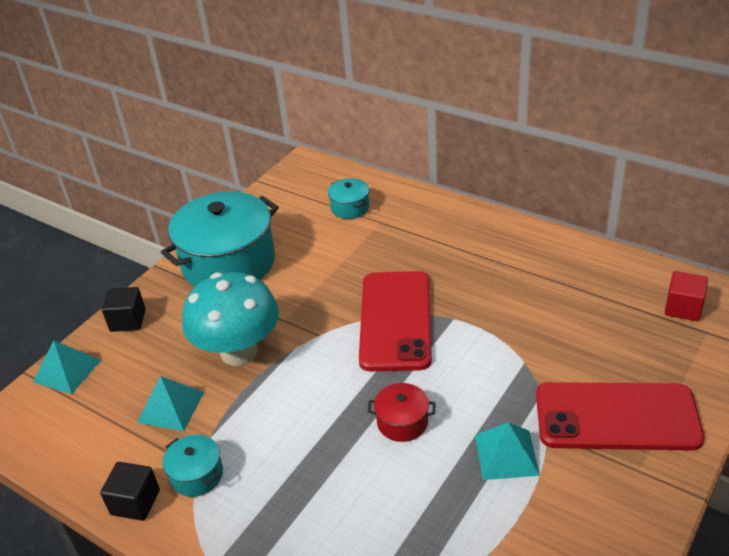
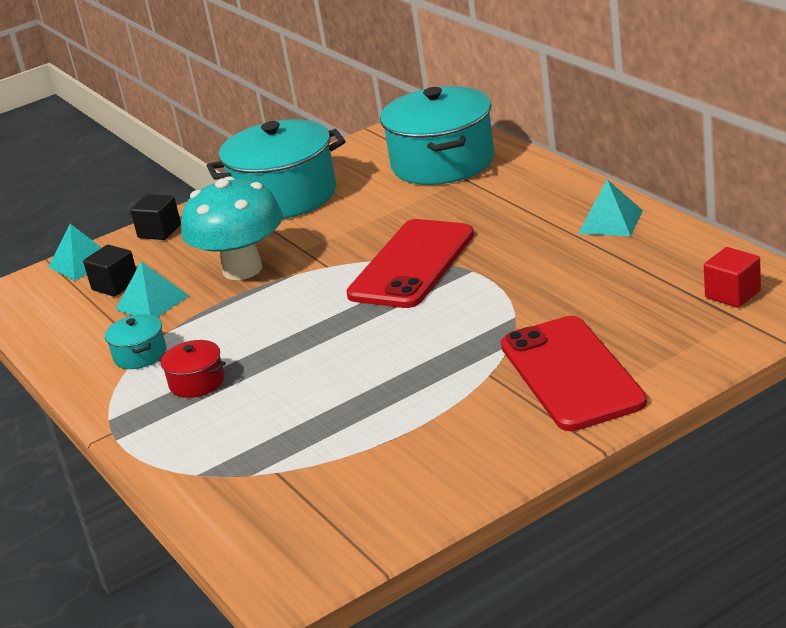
camera: 25 degrees right, 10 degrees down
black cube [100,462,160,521] -> black cube moved to [83,245,136,297]
turquoise pot [328,178,370,219] -> turquoise pot [380,86,494,185], size x2.28
red pot [367,383,436,442] -> red pot moved to [158,340,226,398]
turquoise pyramid [475,422,540,480] -> turquoise pyramid moved to [578,179,643,236]
red phone [536,382,704,451] -> red phone turned 45 degrees clockwise [501,316,647,431]

